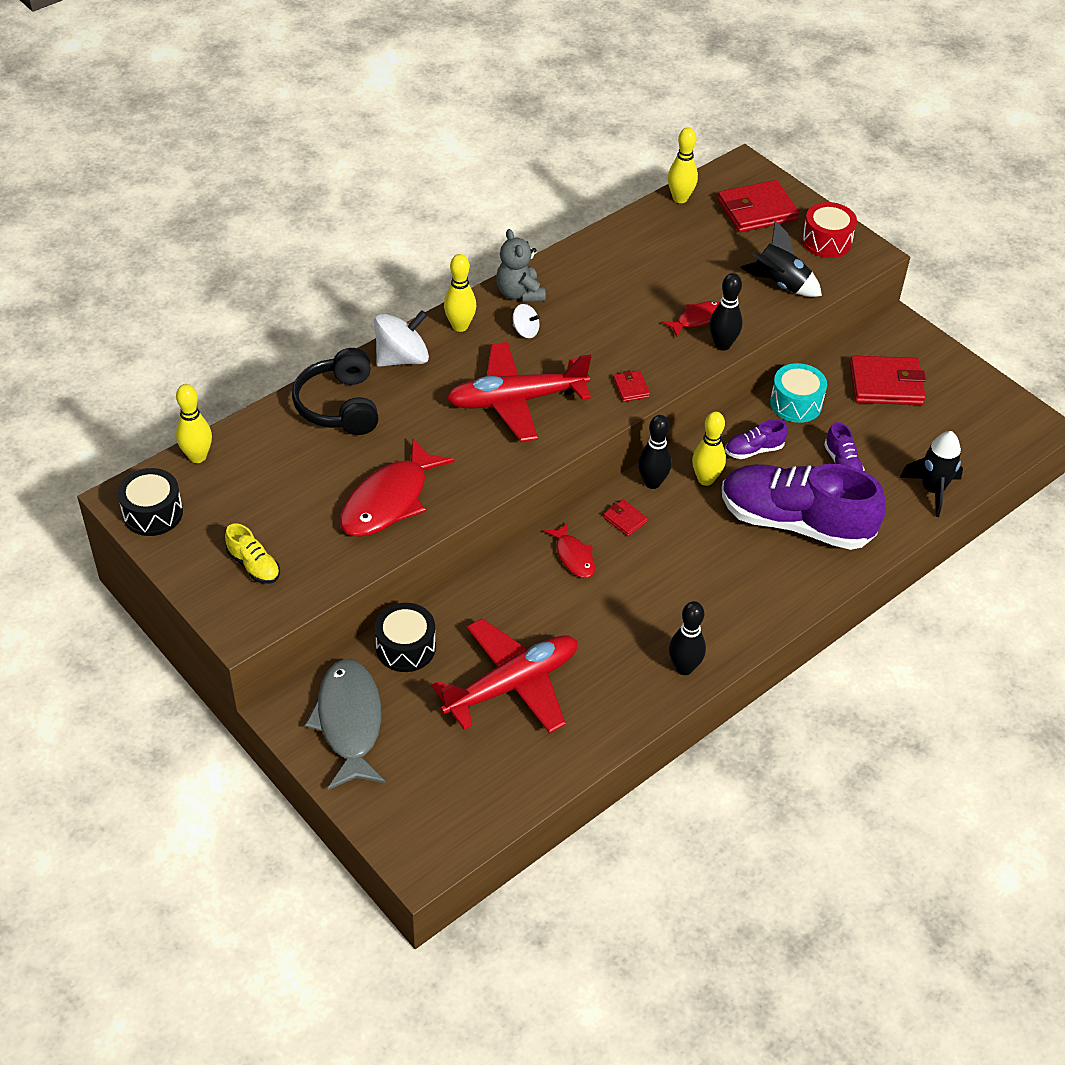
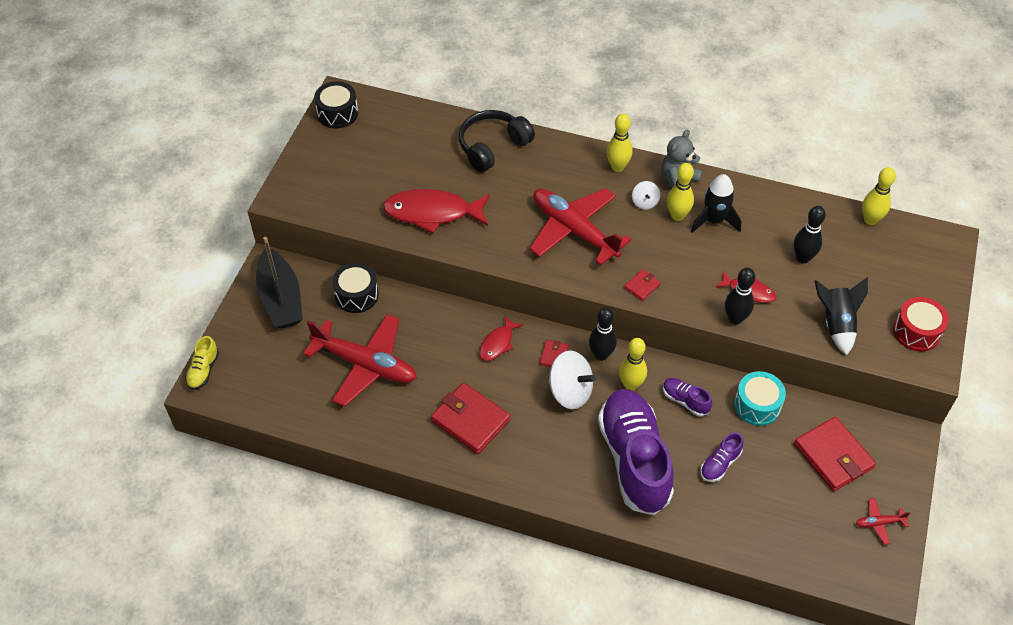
camera: 60 degrees right, 5 degrees up
yellow bowling pin [176,384,212,463] -> yellow bowling pin moved to [667,163,694,221]
yellow shoe [225,523,280,584] -> yellow shoe moved to [185,336,219,390]
grey fish [305,659,386,790] -> black boat [256,237,303,328]
white spinning top [374,310,429,367] -> white spinning top moved to [549,351,596,409]
black bowling pin [669,601,706,675] -> black bowling pin moved to [794,206,826,263]
red wallet [718,180,799,232] -> red wallet moved to [431,383,510,454]
black rocket [900,431,963,517] -> black rocket moved to [691,174,741,233]
none -> red plane [855,498,910,545]

